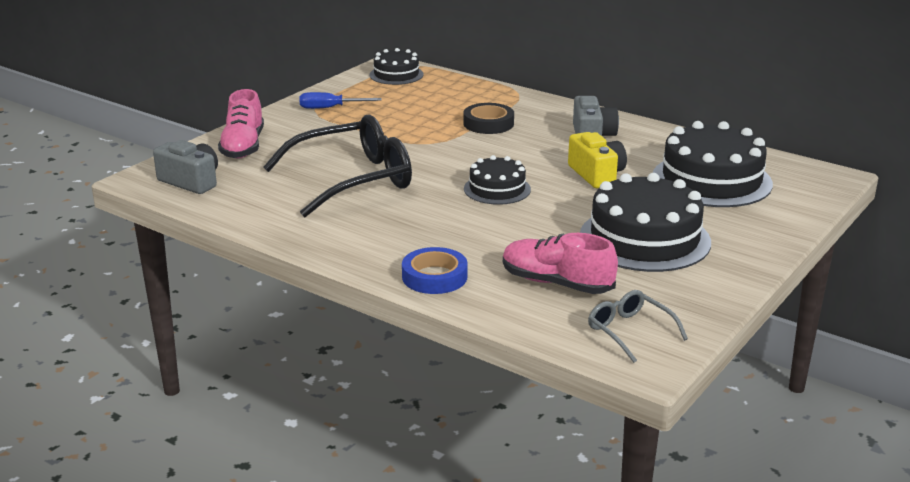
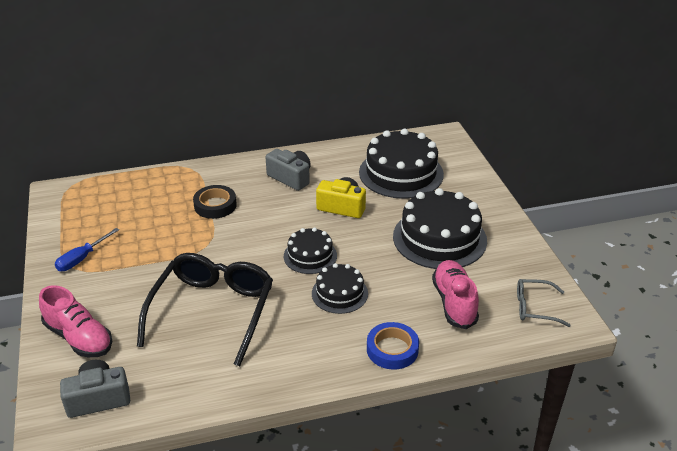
camera: 50 degrees left, 10 degrees up
black cake [369,48,424,85] -> black cake moved to [312,263,368,314]
pink shoe [503,233,618,294] -> pink shoe turned 105 degrees clockwise [432,260,479,329]

